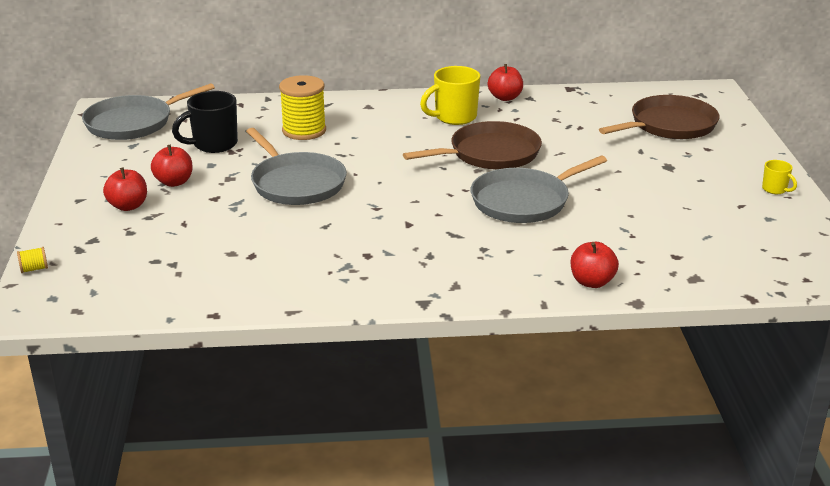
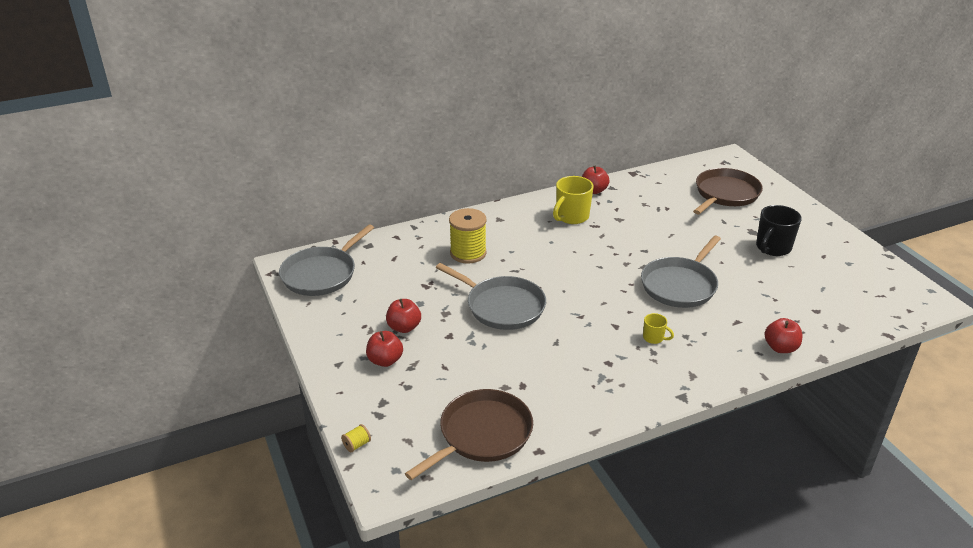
camera: 20 degrees left, 5 degrees up
black mug [172,91,238,153] -> black mug moved to [756,205,802,256]
brown pan [403,121,542,170] -> brown pan moved to [405,389,533,480]
yellow mug [762,160,797,194] -> yellow mug moved to [643,313,674,344]

